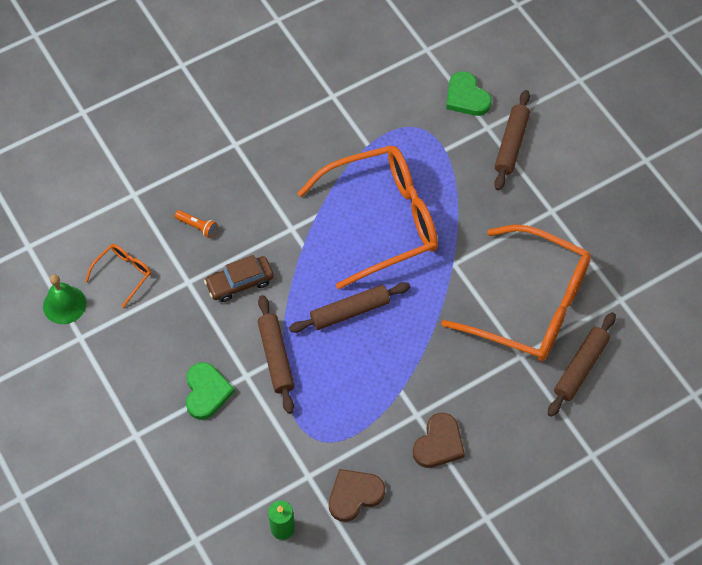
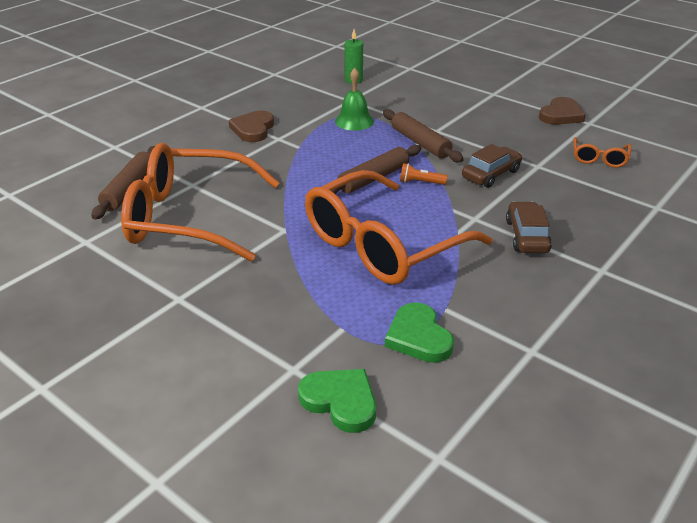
camera: 160 degrees right, 25 degrees down
green bell [43,274,86,324] -> green bell moved to [335,68,374,131]
orange flashlight [175,210,217,238] -> orange flashlight moved to [400,163,448,185]
green heart [186,362,235,420] -> green heart moved to [385,302,454,363]
brown heart [329,469,385,522] -> brown heart moved to [539,97,586,125]
brown rolling pin [494,90,530,191] -> none
none -> brown car [506,202,552,253]

